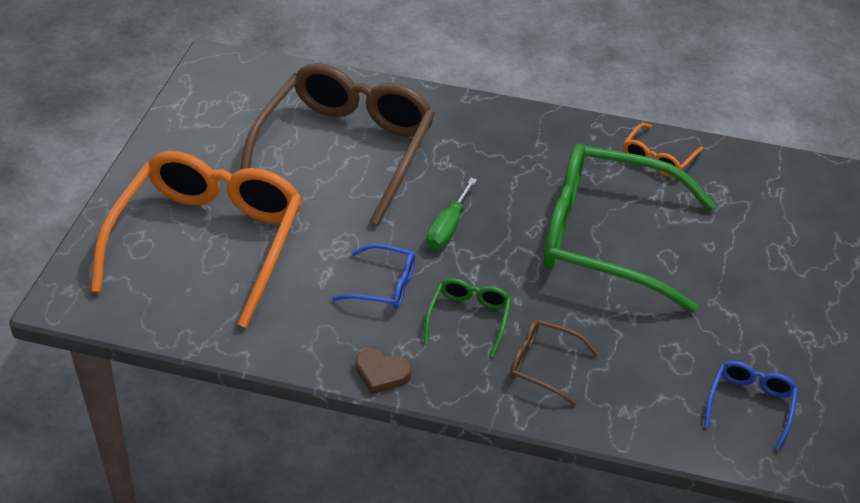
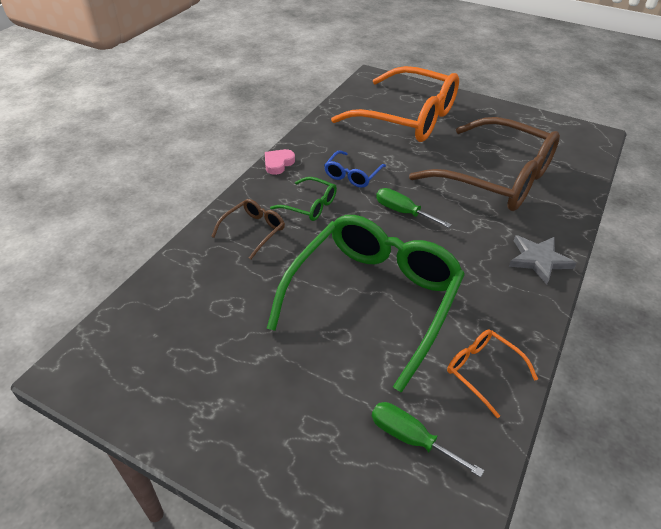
camera: 105 degrees right, 0 degrees up
brown heart [356,348,412,394] -> pink heart [265,149,295,175]
blue glasses [704,361,798,450] -> none
none -> green screwdriver [372,402,484,477]
none -> grey star [509,235,577,285]

